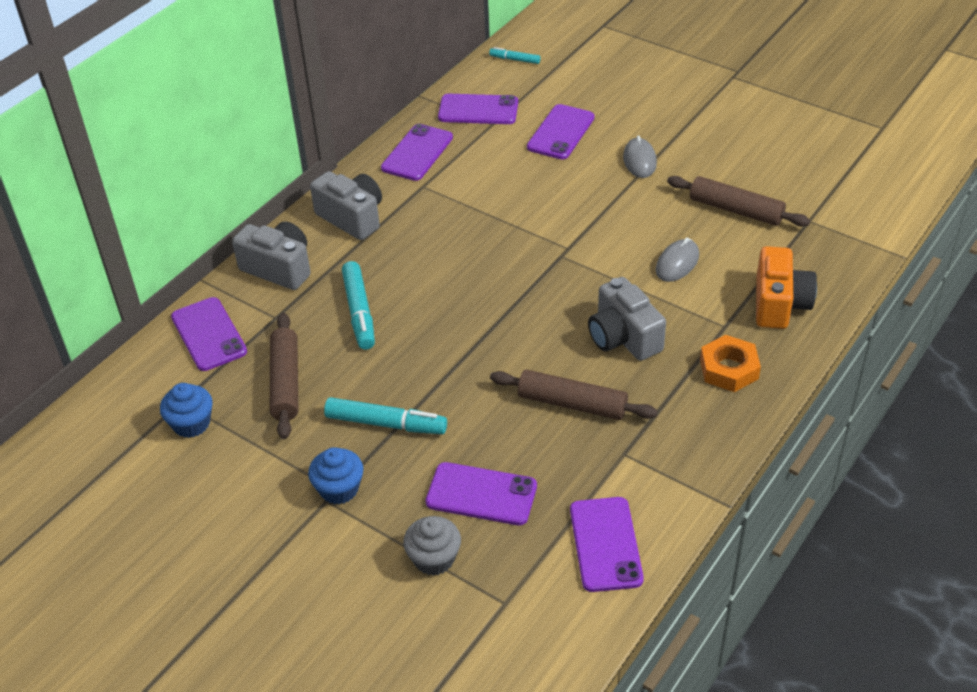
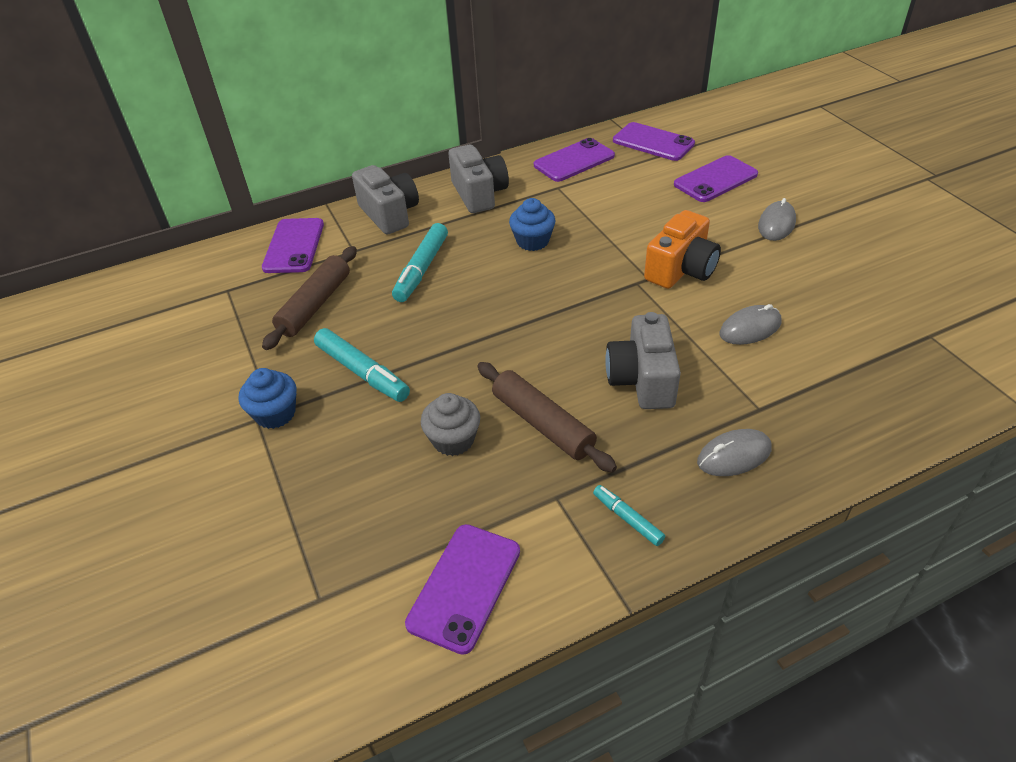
camera: 30 degrees right, 0 degrees up
blue cupcake [160,383,213,438] -> blue cupcake moved to [509,198,556,251]
grey cupcake [403,516,461,576] -> grey cupcake moved to [421,393,480,456]
purple phone [426,462,537,525] -> none
turquoise marker [489,47,540,64] -> turquoise marker moved to [593,485,665,546]
brown rolling pin [667,176,810,227] -> none
orange nut [700,335,761,392] -> grey mouse [697,429,771,476]
orange camera [756,246,817,329] -> orange camera moved to [644,210,721,289]

